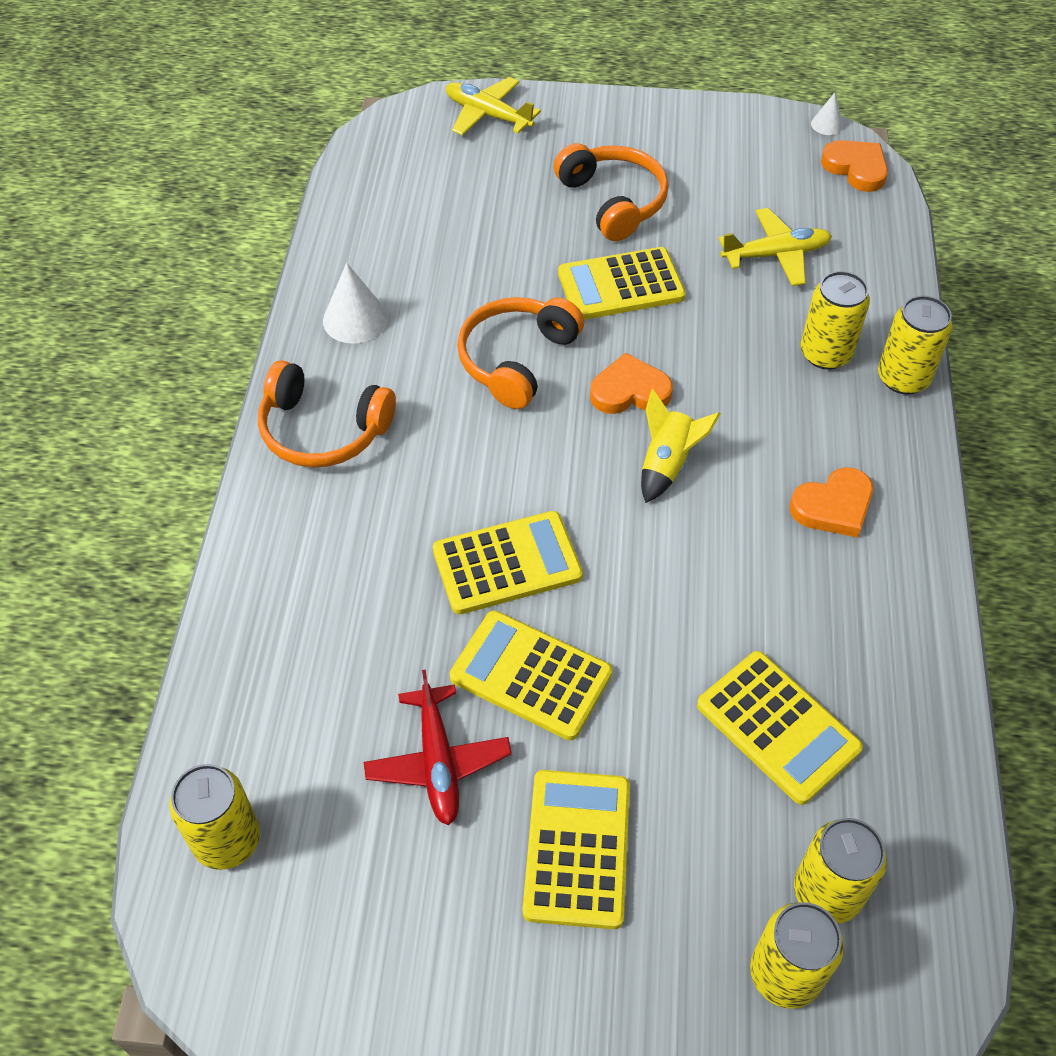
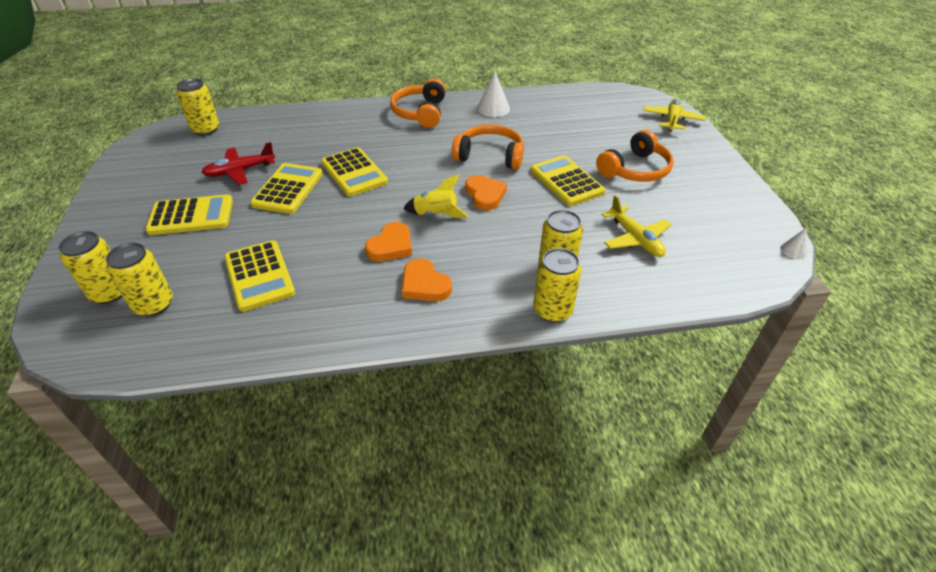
camera: 75 degrees right, 10 degrees down
yellow calculator [697,651,863,805] -> yellow calculator turned 60 degrees counterclockwise [224,240,295,312]
orange heart [821,140,888,192] -> orange heart moved to [365,222,412,261]

